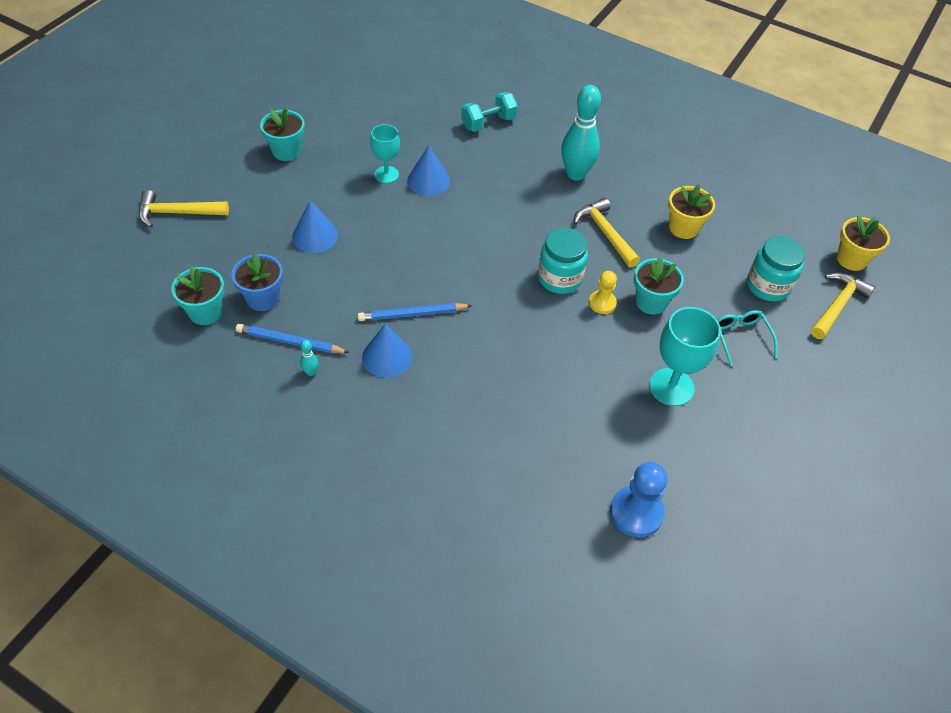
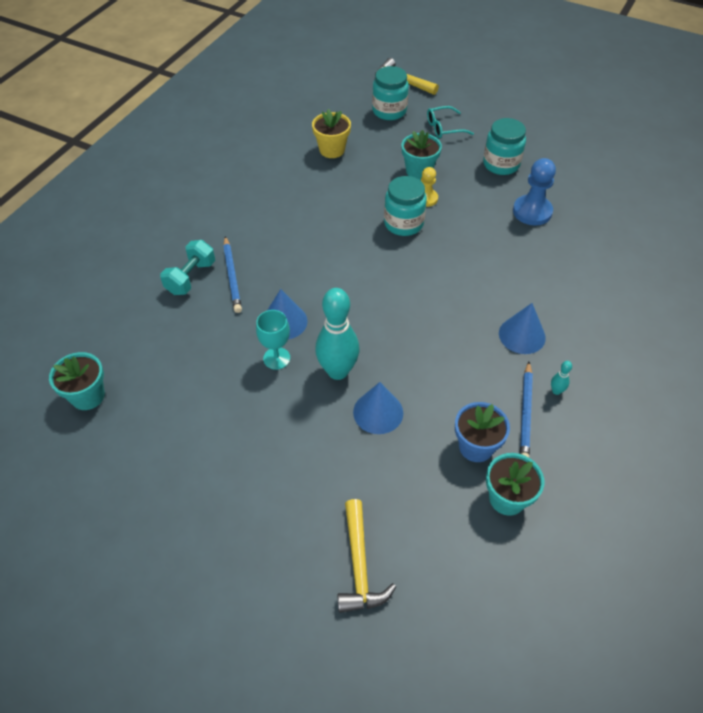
camera: 90 degrees left, 0 degrees up
turquoise flower pot [260,107,305,161] -> turquoise flower pot moved to [49,352,105,410]
blue pencil [358,303,472,321] -> blue pencil moved to [223,236,242,313]
turquoise dumbbell [461,92,518,132] -> turquoise dumbbell turned 60 degrees clockwise [160,240,215,295]
turquoise bowling pin [561,85,601,181] -> turquoise bowling pin moved to [315,288,359,380]
yellow hammer [574,198,640,268] -> none
blue pawn [610,462,668,538] -> blue pawn moved to [513,158,556,226]
turquoise goblet [649,307,721,406] -> turquoise jar [483,118,526,175]
yellow flower pot [837,216,890,271] -> none

